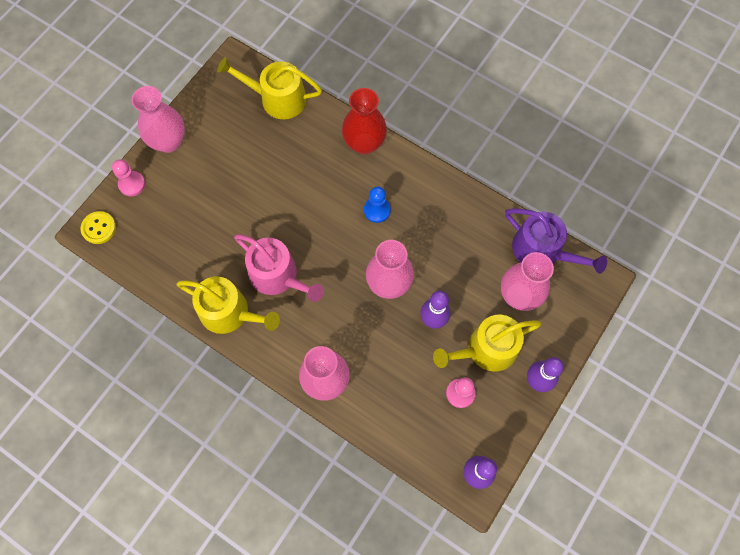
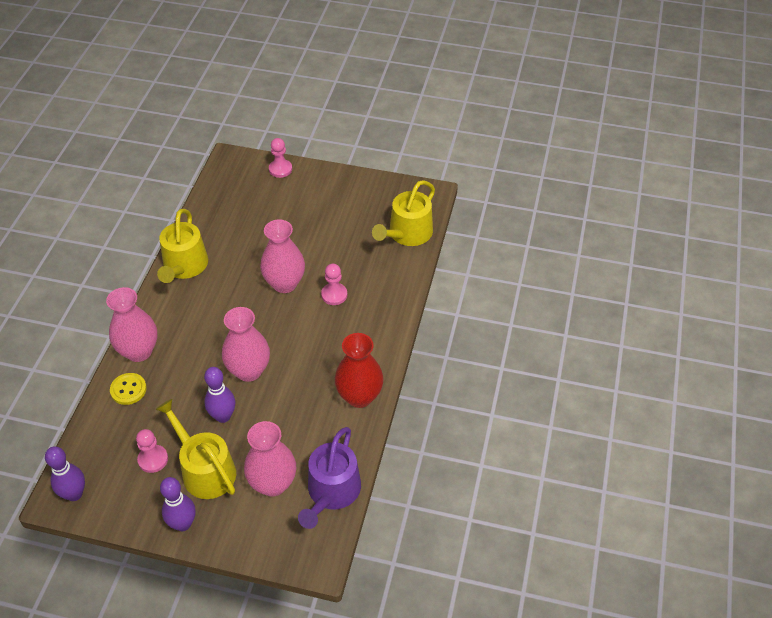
camera: 70 degrees right, 20 degrees down
yellow button [81,211,116,244] -> yellow button moved to [110,373,147,405]
pink vase [131,86,185,153] -> pink vase moved to [260,220,305,293]
yellow watering can [217,57,322,119] -> yellow watering can turned 135 degrees counterclockwise [372,180,435,246]
pink watering can [234,234,324,302] -> none
red vase [342,88,387,155] -> red vase moved to [334,333,384,408]
blue pawn [364,187,391,223] -> none
none -> pink pawn [321,264,347,305]

